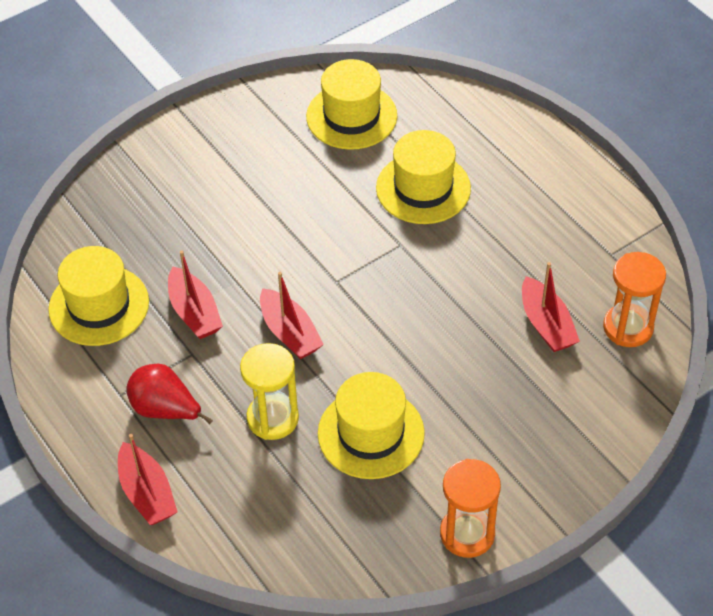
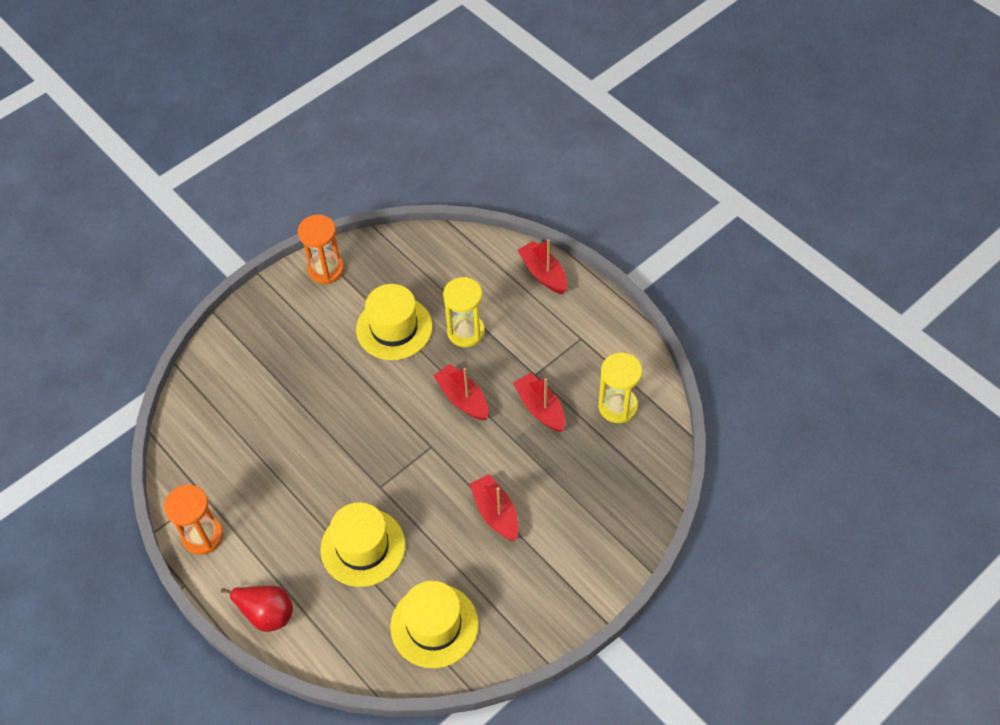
camera: 175 degrees right, 5 degrees up
yellow hat [48,246,149,346] -> yellow hourglass [598,353,642,423]
red pear [126,364,213,424] -> red pear moved to [221,586,293,632]
red boat [522,262,580,352] -> red boat moved to [469,474,518,541]
orange hourglass [603,252,666,347] -> orange hourglass moved to [164,485,223,555]

